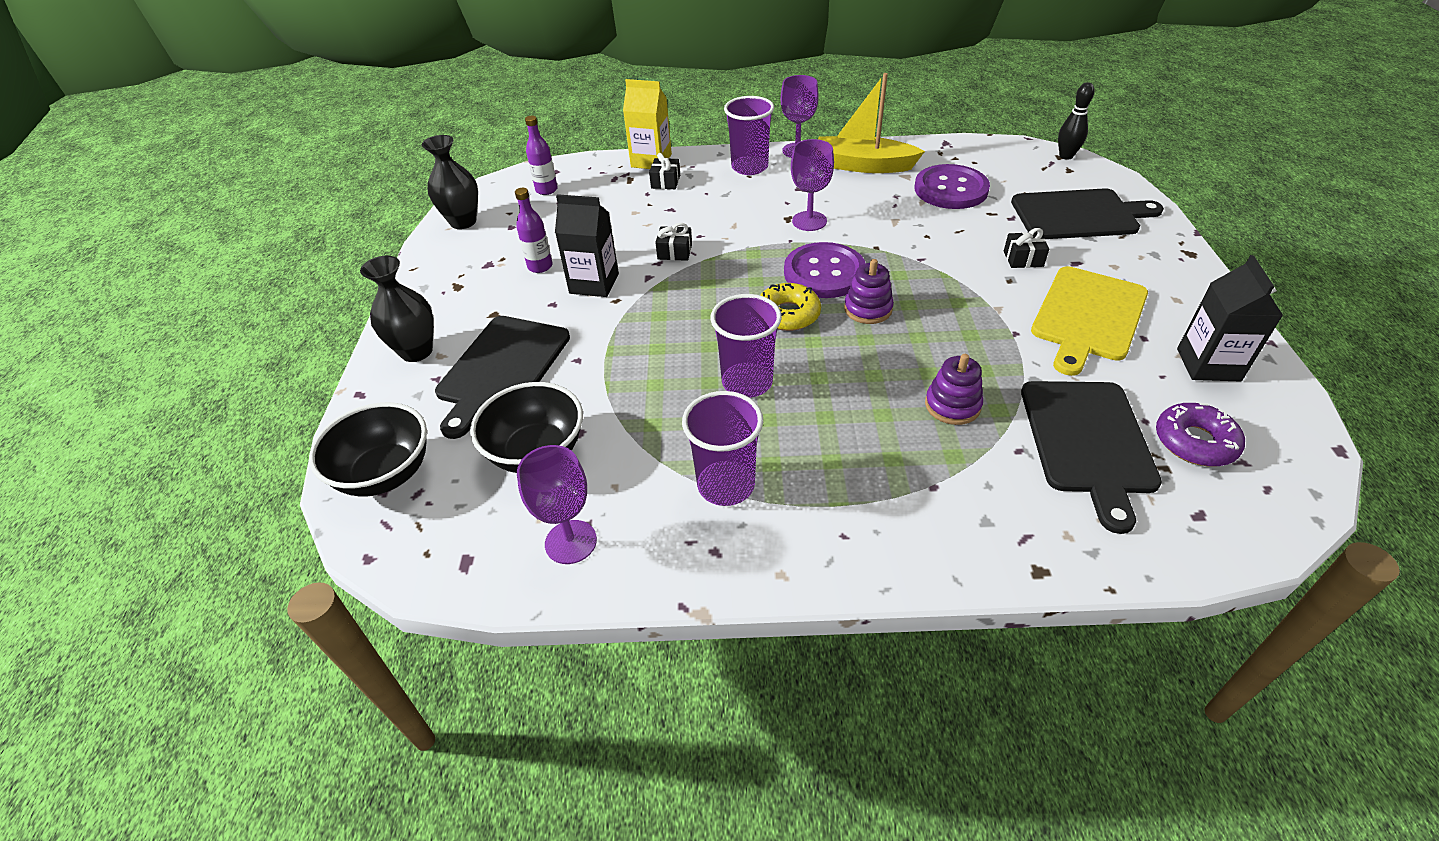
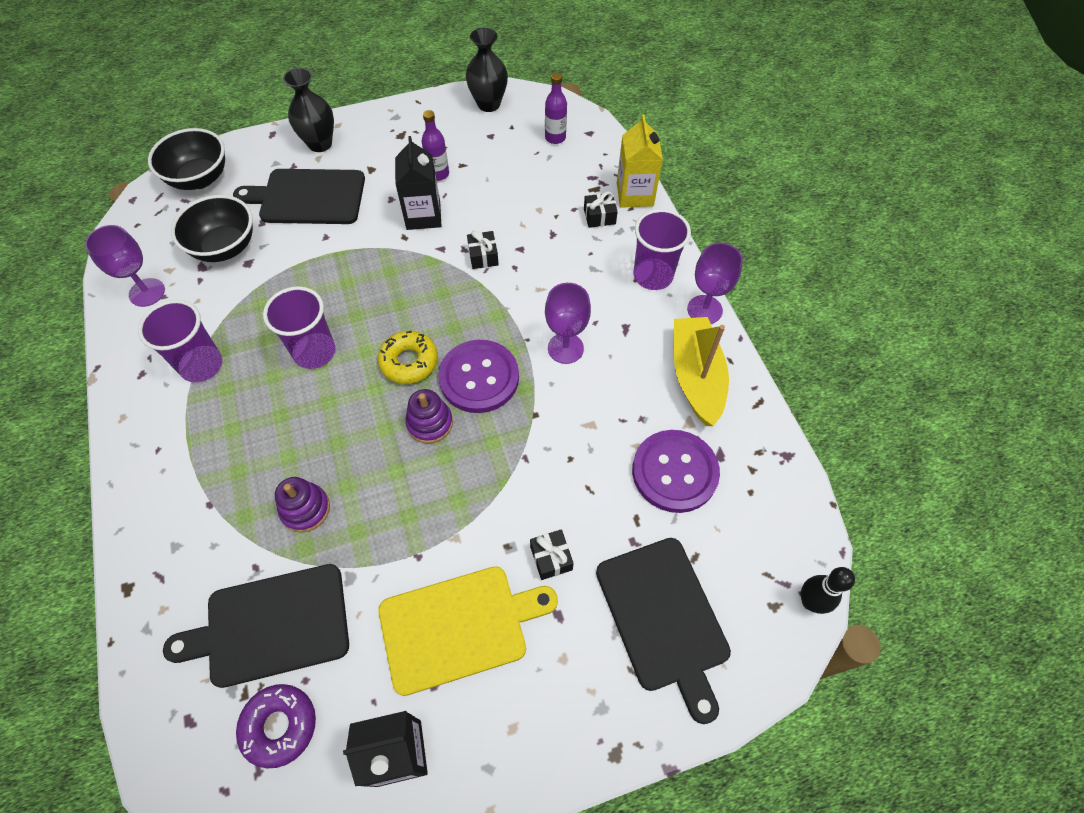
camera: 70 degrees right, 15 degrees up
yellow cutting board [1031,266,1148,376] -> yellow cutting board turned 150 degrees clockwise [378,566,558,696]

